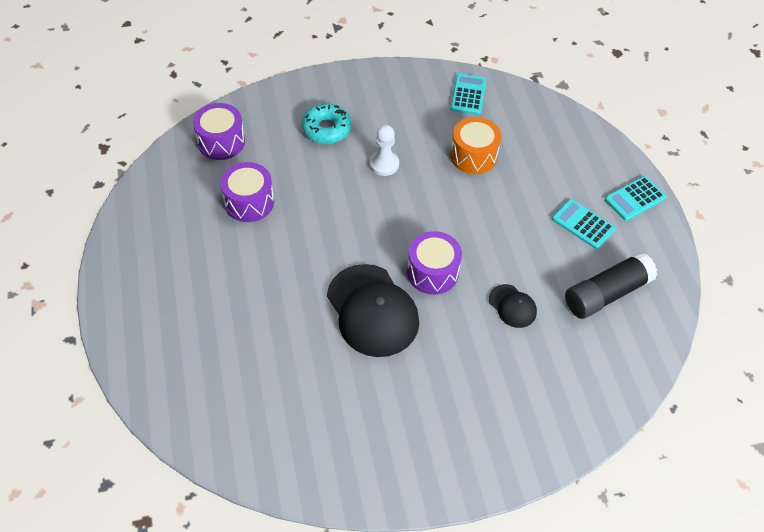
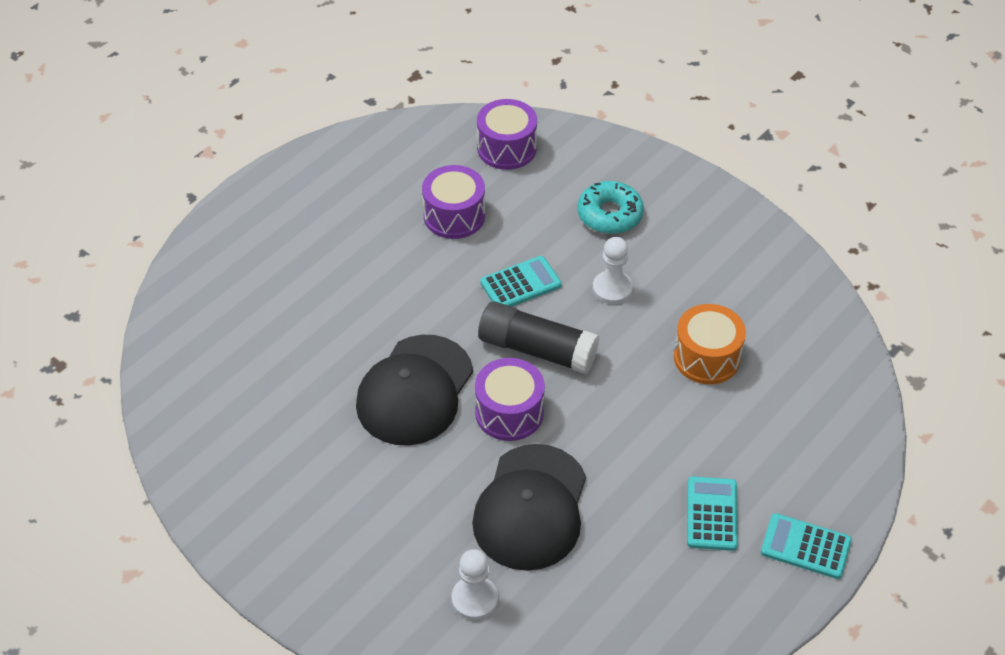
camera: 55 degrees right, 5 degrees down
turquoise calculator [451,74,487,115] -> turquoise calculator moved to [480,256,562,307]
black cap [489,284,537,328] -> black cap [472,444,586,571], size x2.05
black glue stick [565,252,657,319] -> black glue stick moved to [478,301,599,374]
none -> white pawn [452,549,498,620]

